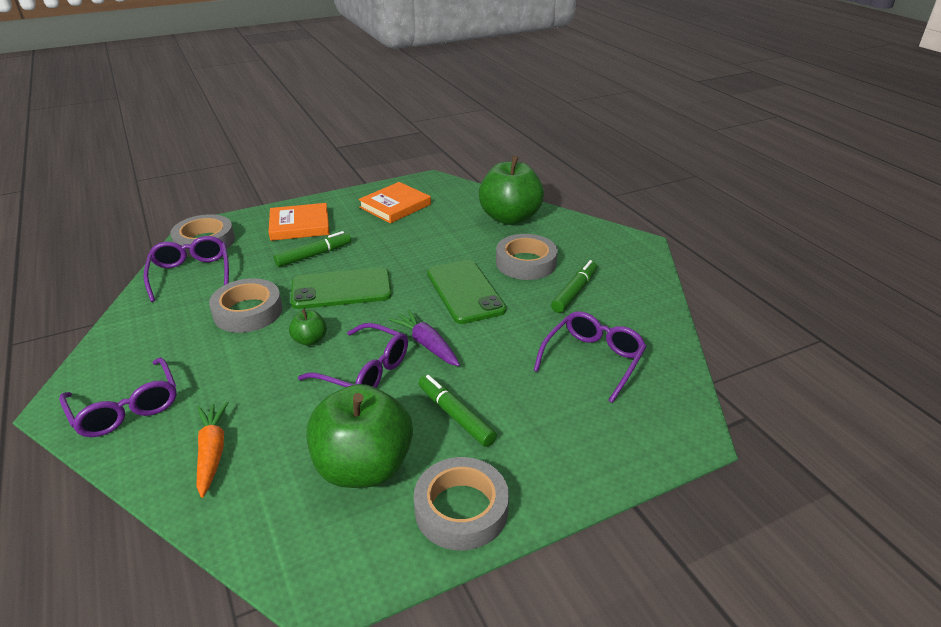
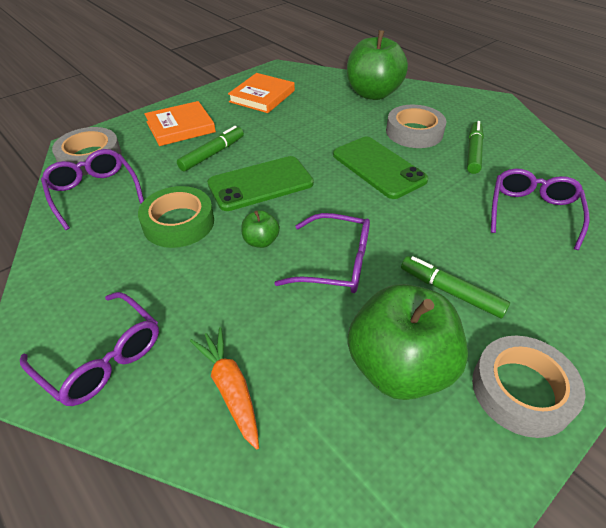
camera: 15 degrees left, 10 degrees up
grey tape [209,278,282,333] -> green tape [138,186,214,248]
purple carrot [389,310,460,366] -> none

